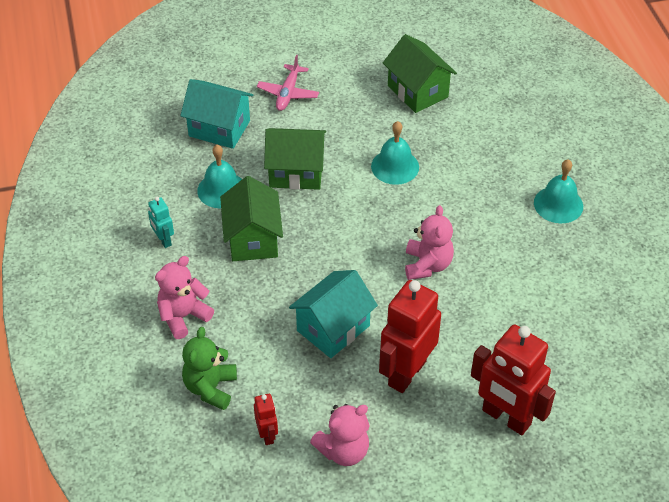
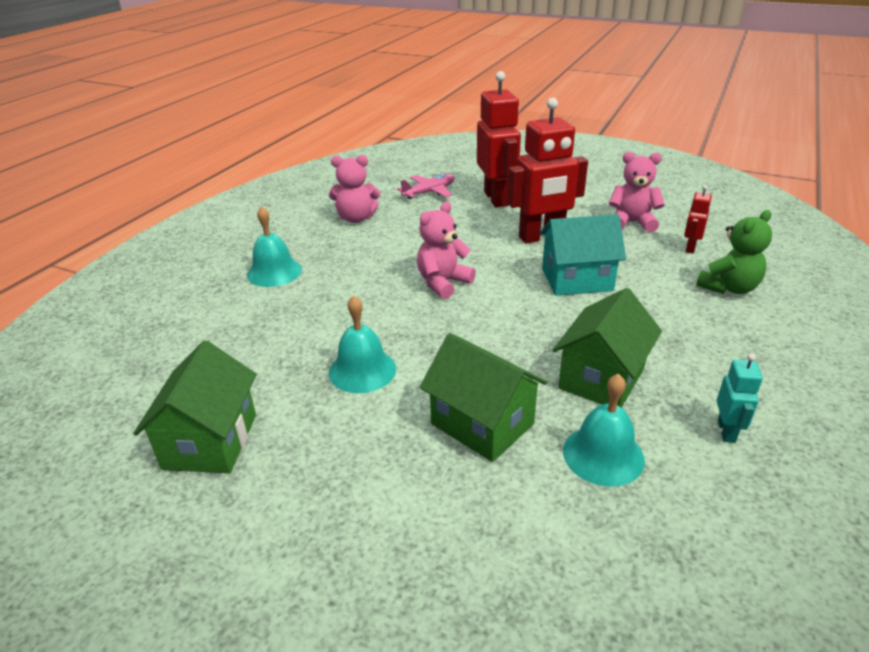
camera: 140 degrees left, 15 degrees down
pink teddy bear [155,256,214,339] -> pink teddy bear moved to [329,155,380,223]
turquoise house [180,79,253,149] -> none
pink plane [257,55,319,111] -> pink plane moved to [397,173,455,199]

